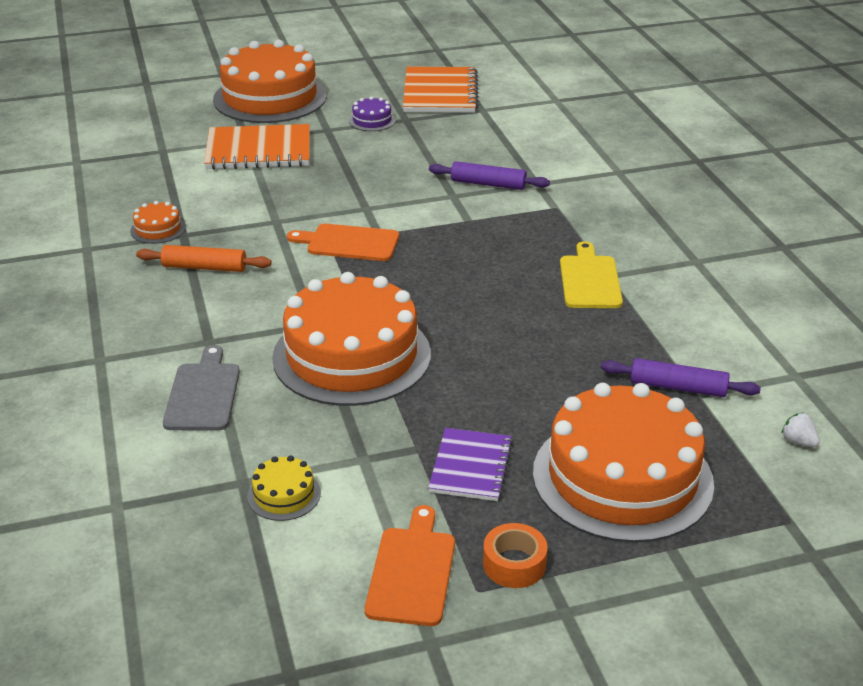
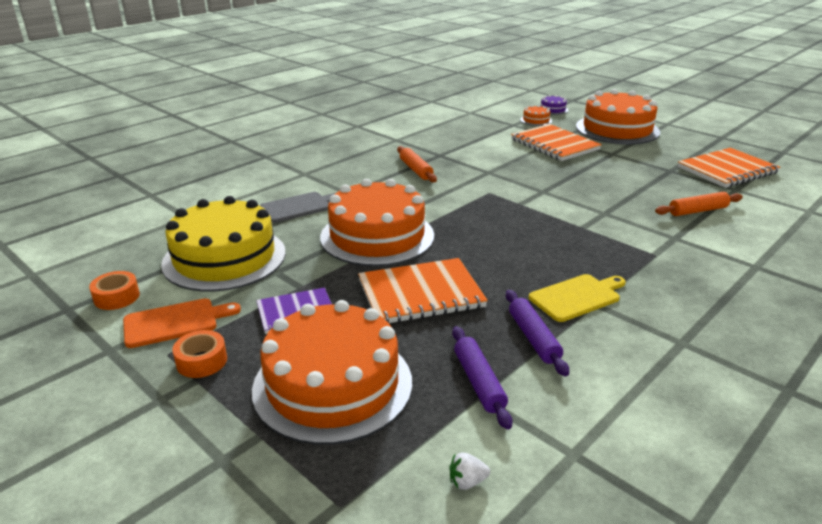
camera: 60 degrees right, 5 degrees down
orange cake [130,201,186,244] -> orange cake moved to [520,105,552,126]
yellow cake [247,456,321,521] -> yellow cake [161,196,286,291], size x2.49
orange cutting board [287,224,399,261] -> none
purple cake [349,96,396,131] -> purple cake moved to [540,95,568,115]
purple rolling pin [429,161,550,190] -> purple rolling pin moved to [506,290,569,376]
white strawberry [781,413,820,447] -> white strawberry turned 120 degrees counterclockwise [449,453,490,490]
none -> orange tape [89,271,140,310]
none -> orange notebook [358,258,488,323]
none -> orange rolling pin [655,192,743,216]

